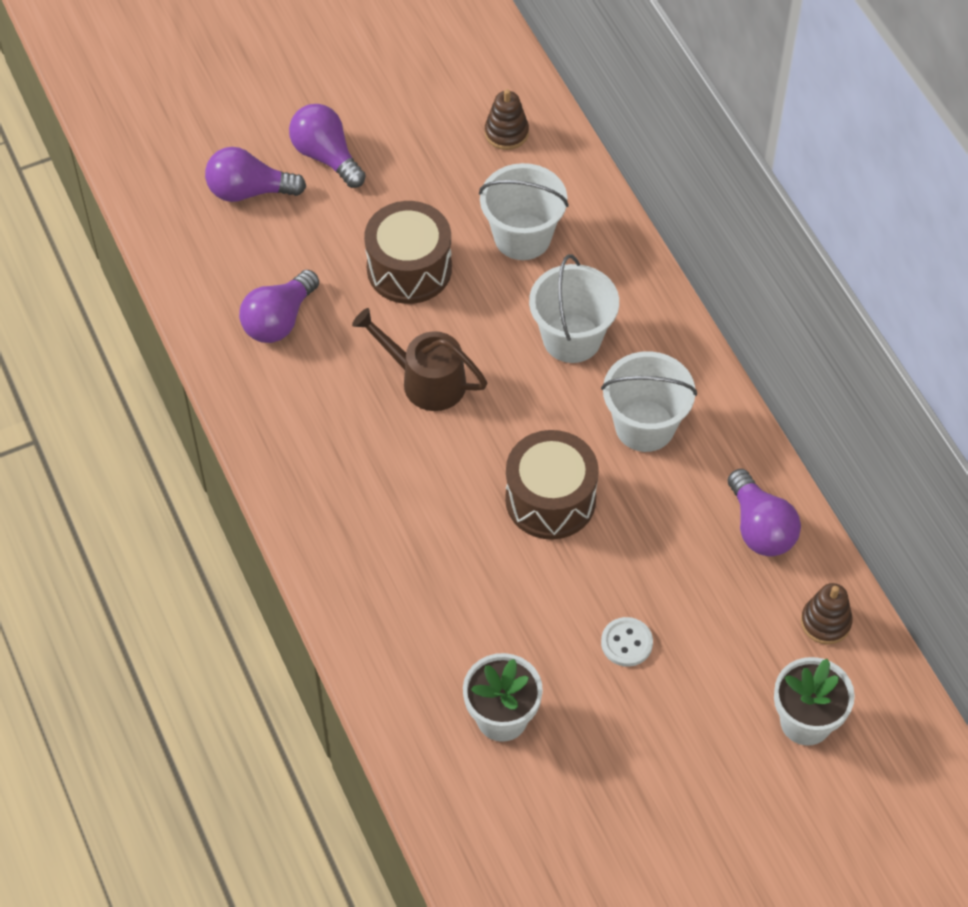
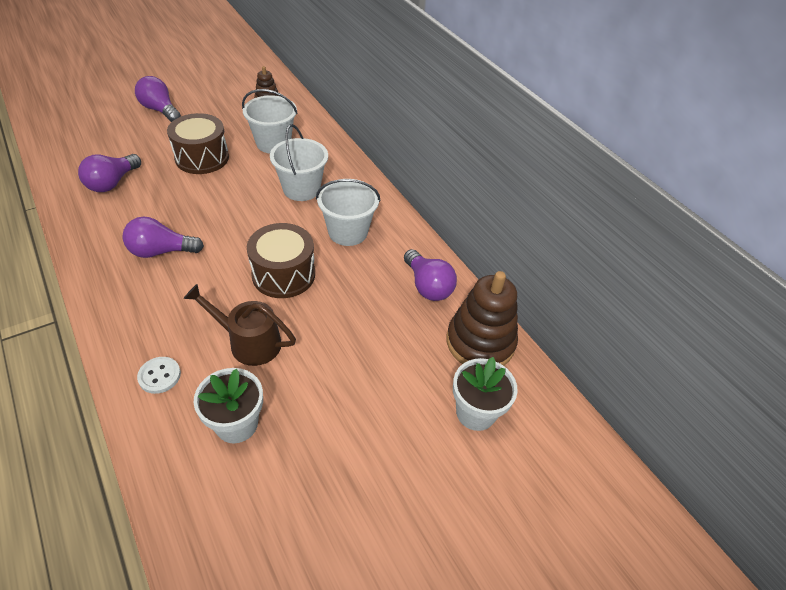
camera: 10 degrees left, 10 degrees down
purple light bulb [205,147,306,202] -> purple light bulb moved to [123,217,204,258]
brown watering can [352,308,487,411] -> brown watering can moved to [184,284,296,366]
white button [601,617,653,667] -> white button moved to [137,357,181,394]
brown stacking toy [801,583,853,645] -> brown stacking toy [446,271,518,366], size x1.91

